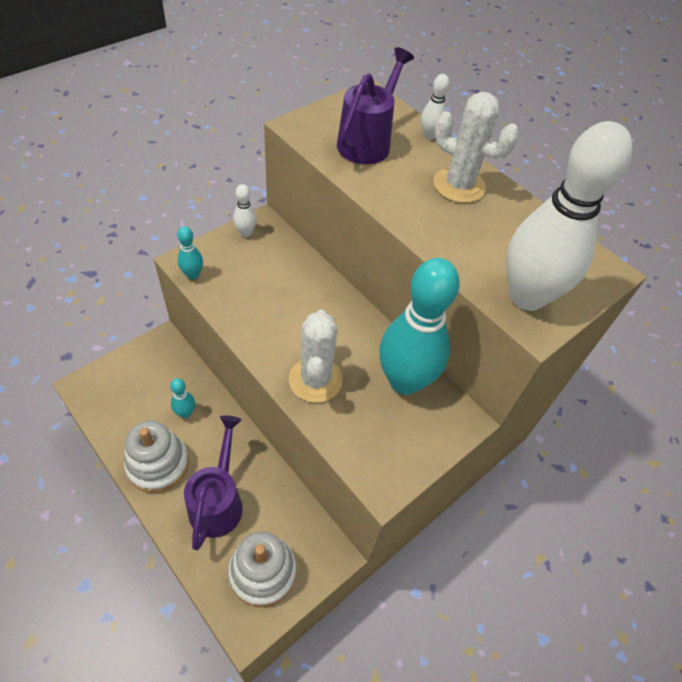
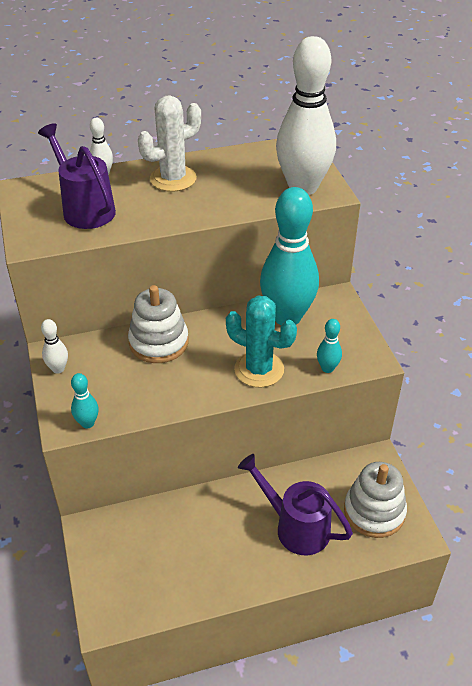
camera: 60 degrees left, 10 degrees down
white stacking toy [124,421,189,493] -> white stacking toy moved to [128,285,189,363]
turquoise bowling pin [170,378,195,418] -> turquoise bowling pin moved to [317,319,342,373]
white cactus [289,310,343,403] -> turquoise cactus [226,296,297,388]

